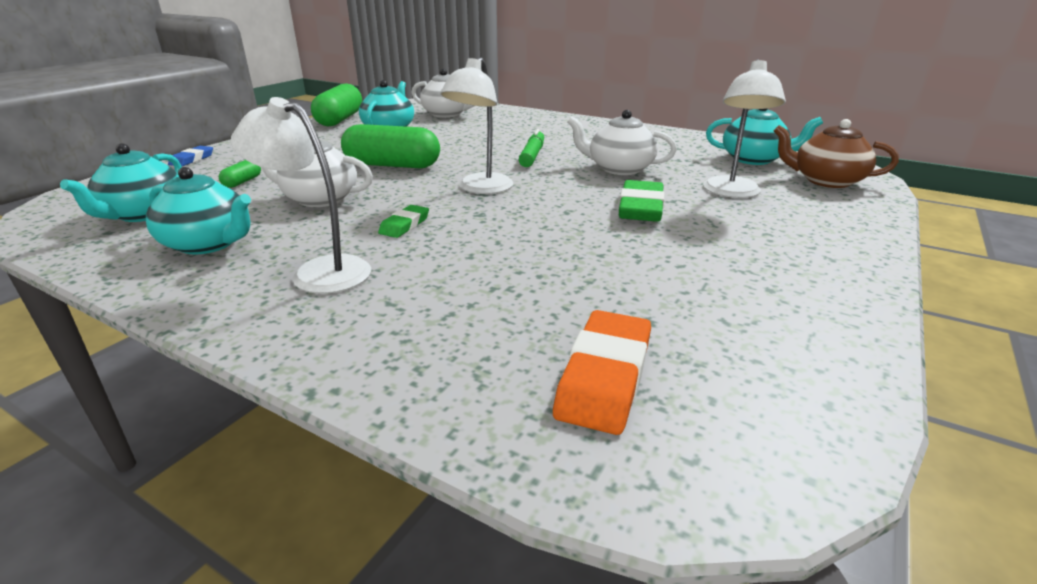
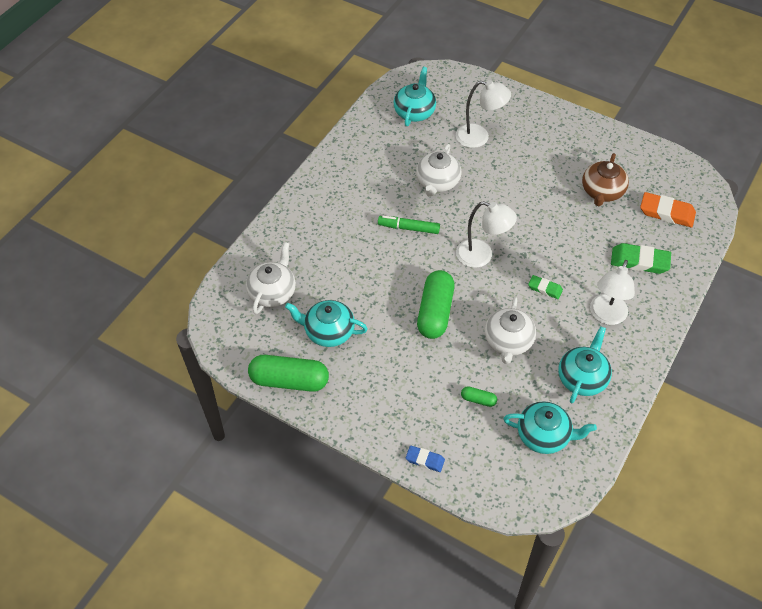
camera: 90 degrees left, 25 degrees up
green eraser [619,180,665,222] -> green eraser moved to [611,243,671,274]
brown teapot [774,119,899,188] -> brown teapot moved to [582,153,629,206]

